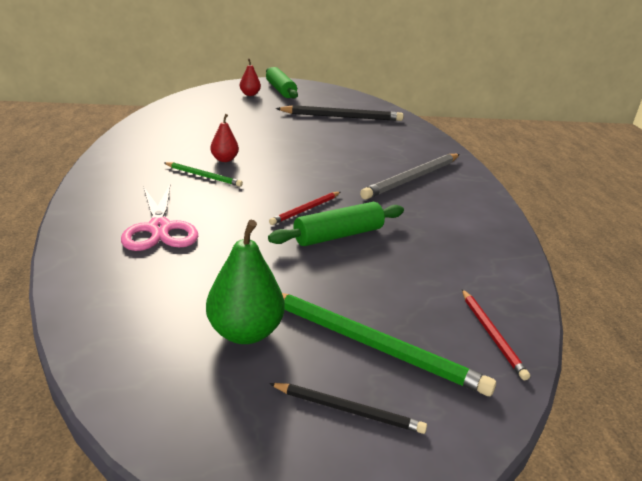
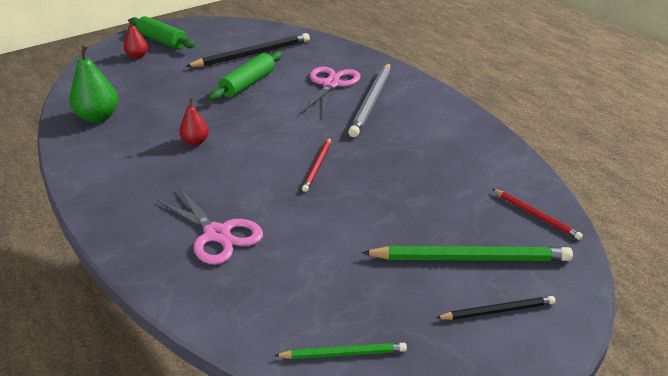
camera: 25 degrees left, 5 degrees up
green pencil [164,162,243,187] -> green pencil moved to [274,343,407,359]
green pear [206,220,284,344] -> green pear moved to [69,44,118,123]
green rolling pin [268,202,404,246] -> green rolling pin moved to [208,51,282,101]
none -> pink scissors [301,66,361,116]

